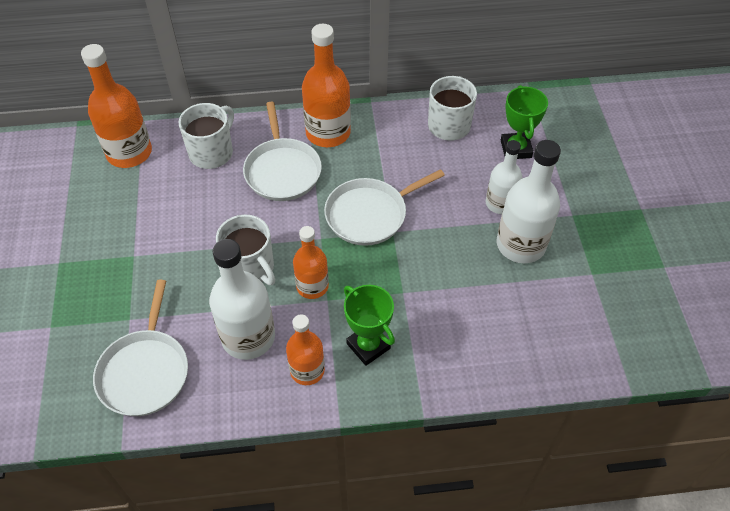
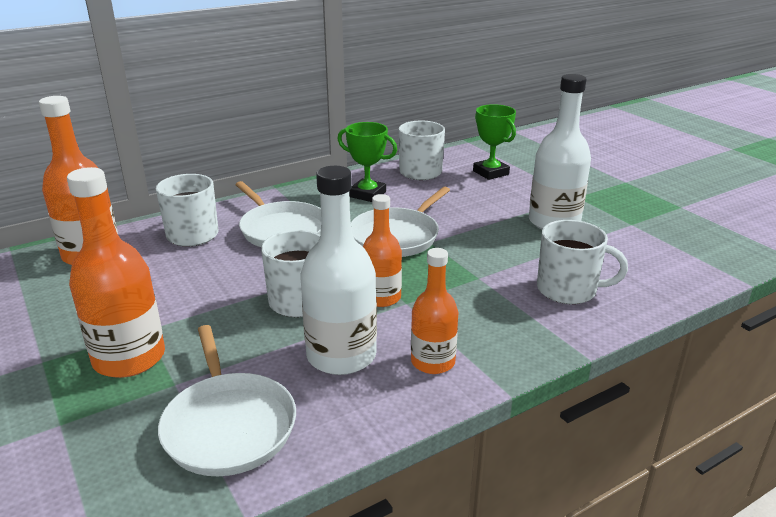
camera: 25 degrees left, 25 degrees down
orange bottle [302,24,351,147] -> orange bottle moved to [67,167,165,378]
green trophy [344,285,395,366] -> green trophy moved to [337,122,397,202]
white bottle [486,140,522,214] -> none
none -> white mug [537,220,628,304]

